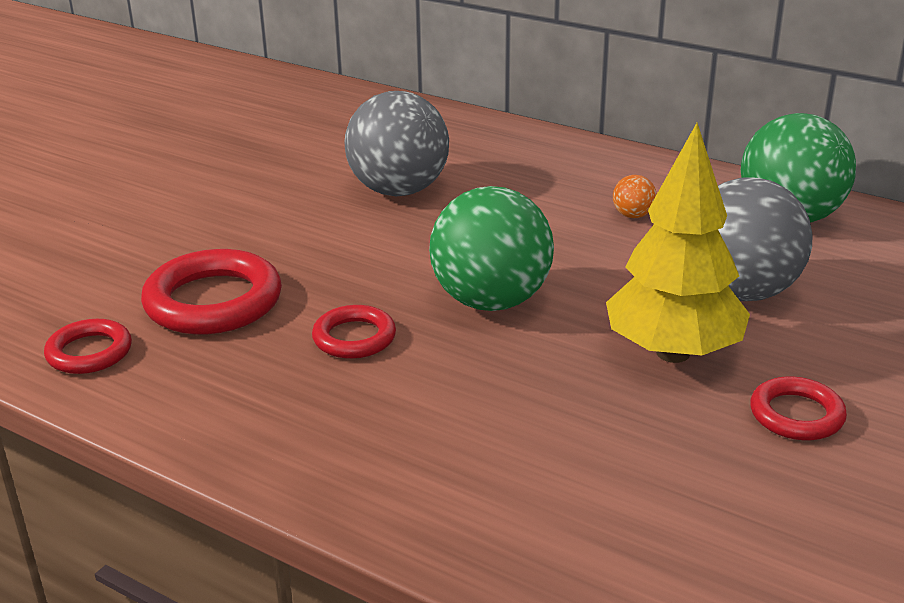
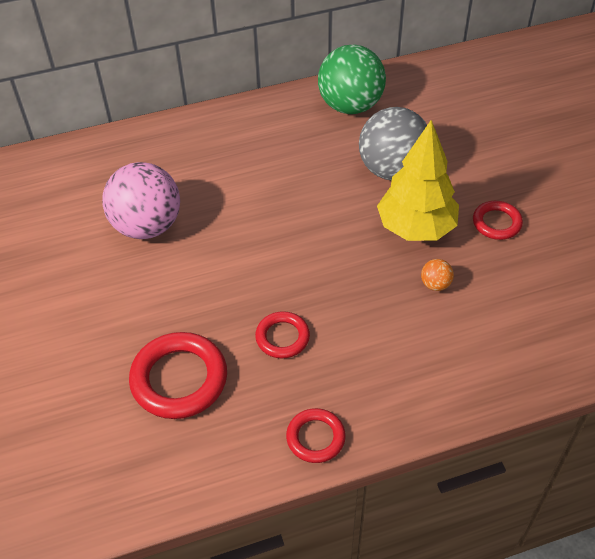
camera: 50 degrees left, 20 degrees up
red ring [44,319,132,374] -> red ring moved to [286,408,346,463]
grey ball [344,91,449,196] -> pink ball [102,162,180,239]
green ball [429,186,554,311] -> none
orange ball [613,175,657,218] -> orange ball moved to [421,259,454,291]

